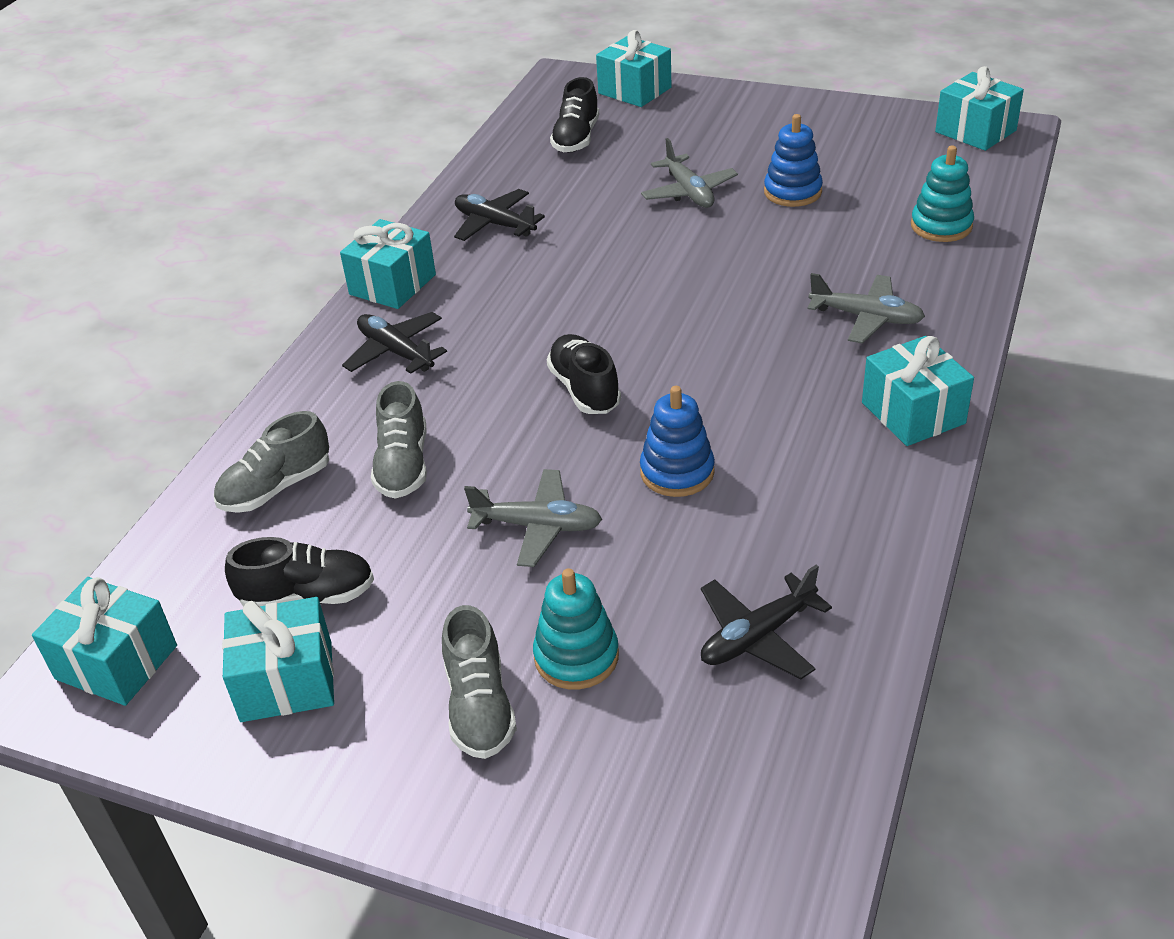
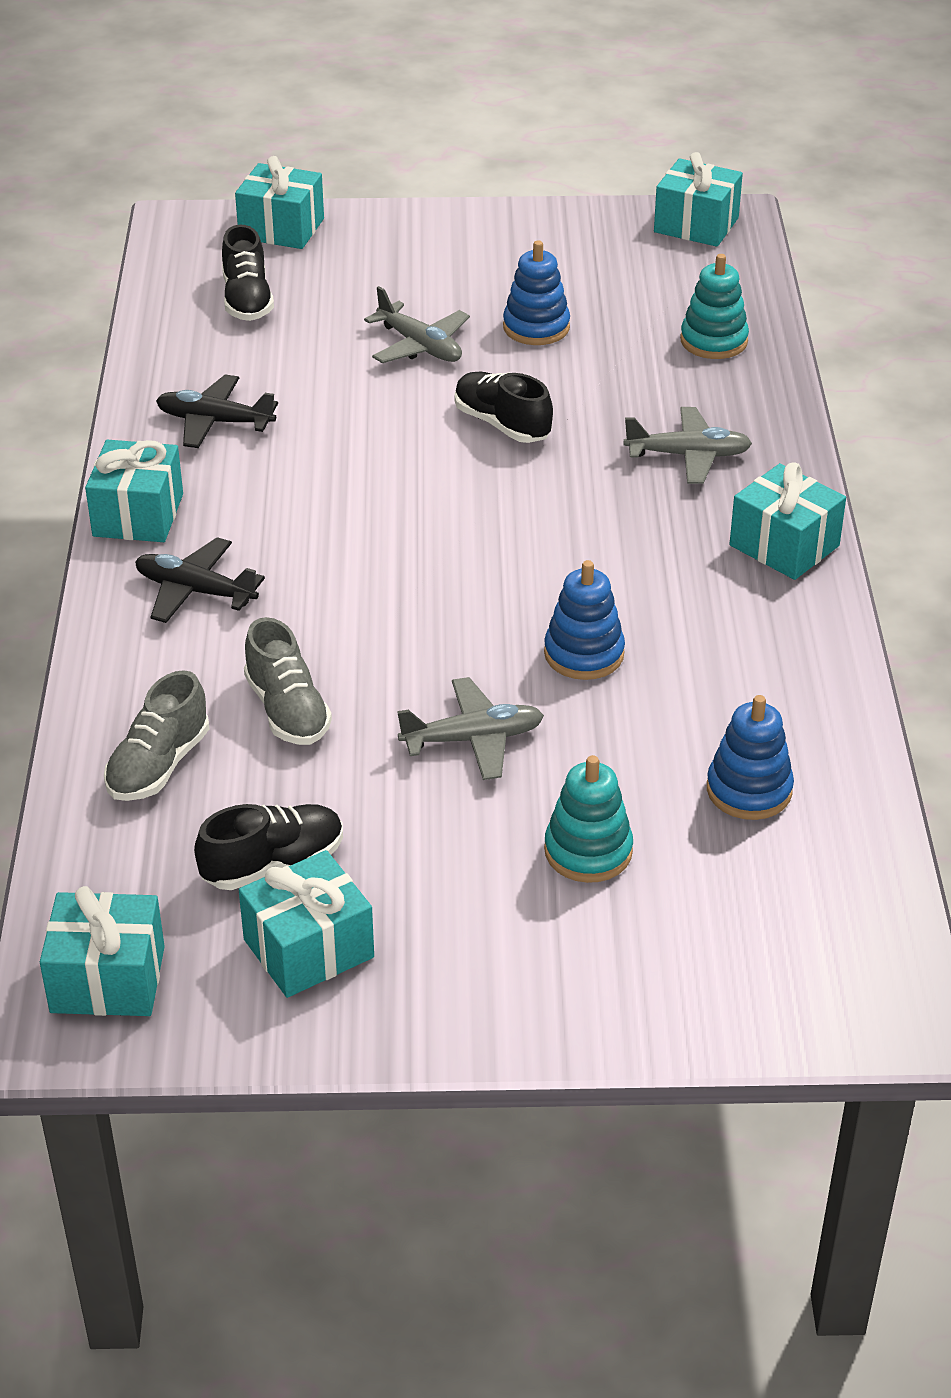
camera: 25 degrees left, 0 degrees up
grey shoe [442,605,517,759] -> none
black shoe [547,334,621,414] -> black shoe moved to [455,372,553,443]
black plane [701,564,832,679] -> blue stacking toy [707,695,794,820]

